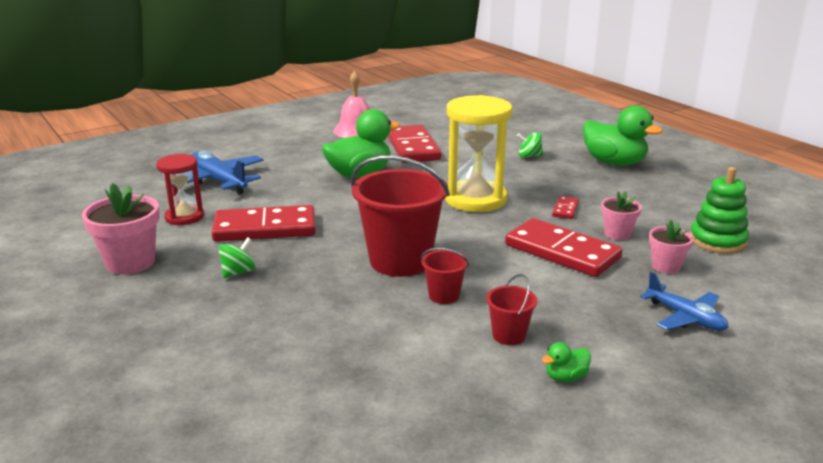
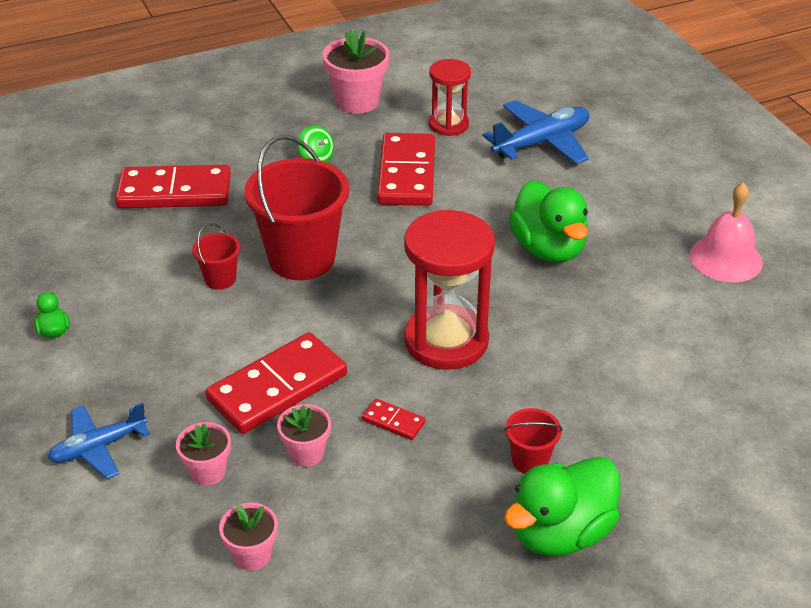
camera: 100 degrees right, 15 degrees up
red domino [388,125,441,163] -> red domino moved to [115,165,231,208]
yellow hourglass [445,95,513,212] -> red hourglass [404,210,495,370]
red bucket [486,274,537,345] -> red bucket moved to [504,408,562,474]
green spinning top [517,132,543,158] -> none
green stacking toy [690,167,749,254] -> pink flower pot [219,503,278,571]

